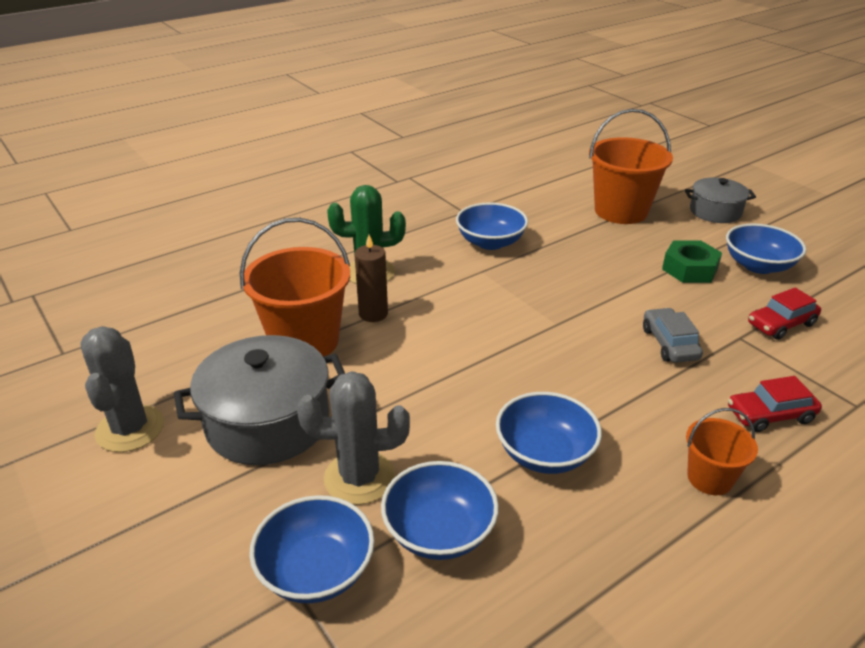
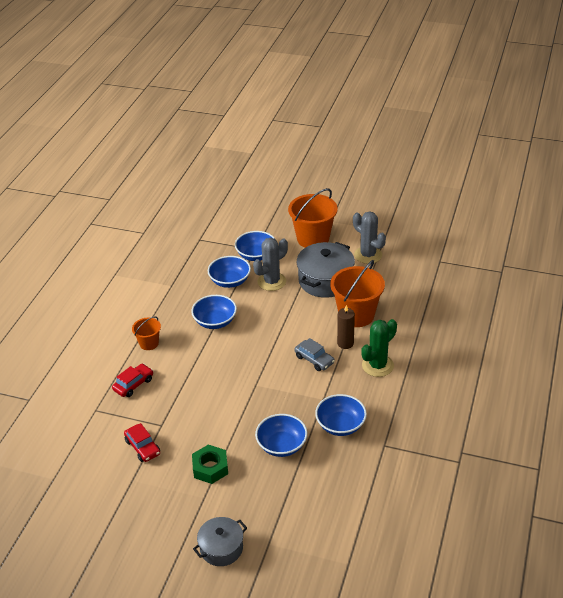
camera: 145 degrees right, 5 degrees up
orange bucket [589,109,673,224] -> orange bucket moved to [288,188,338,248]
grey car [643,308,703,363] -> grey car moved to [294,338,335,371]
blue bowl [726,223,806,274] -> blue bowl moved to [255,414,307,457]
red car [748,288,821,340] -> red car turned 120 degrees clockwise [124,423,160,462]

